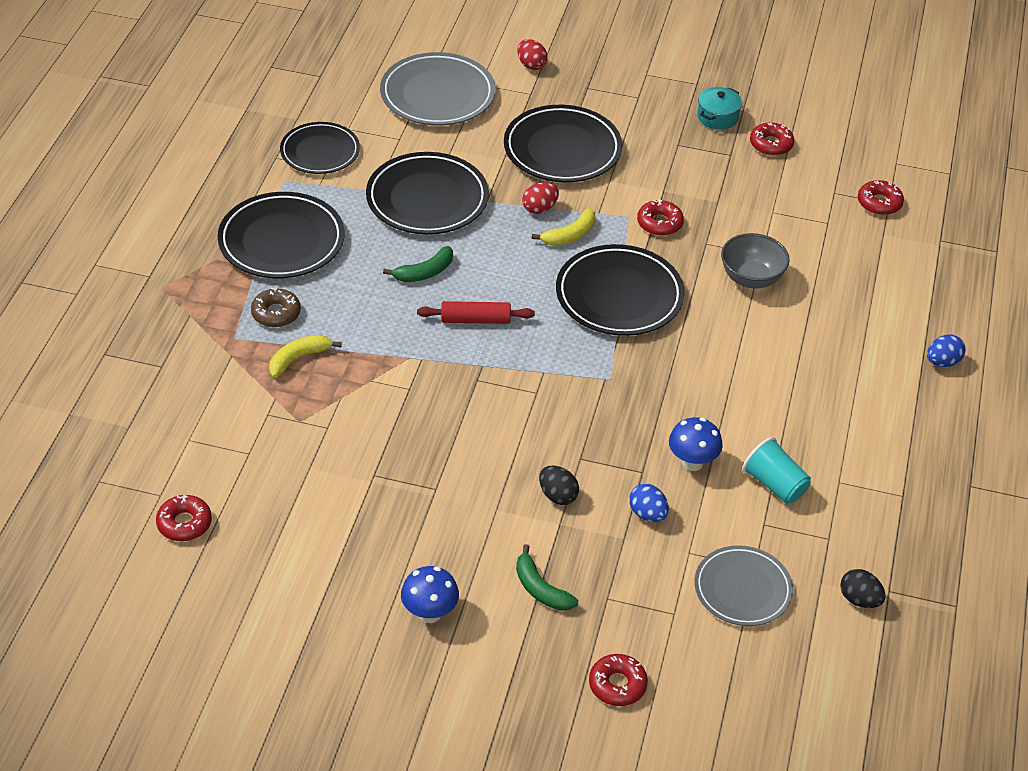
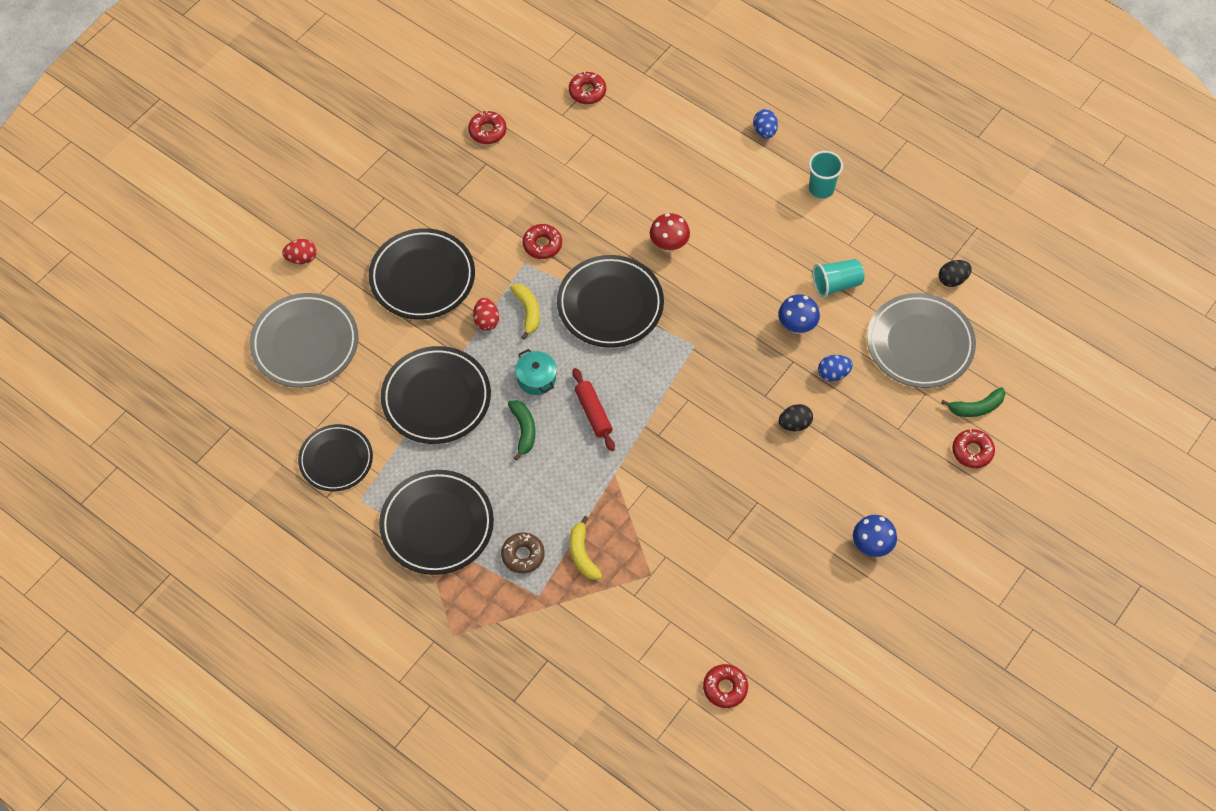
camera: 65 degrees left, 15 degrees up
red rolling pin [417,301,535,324] -> red rolling pin turned 45 degrees counterclockwise [572,368,615,451]
green banana [516,544,578,611] -> green banana moved to [941,387,1005,417]
grey plate [694,545,793,626] -> grey plate [867,293,976,388], size x1.51
turquoise pot [697,87,742,130] -> turquoise pot moved to [515,349,557,395]
grey bowl [721,233,790,289] -> none
none -> red mushroom [650,213,690,252]
none -> turquoise cup [809,151,843,199]

